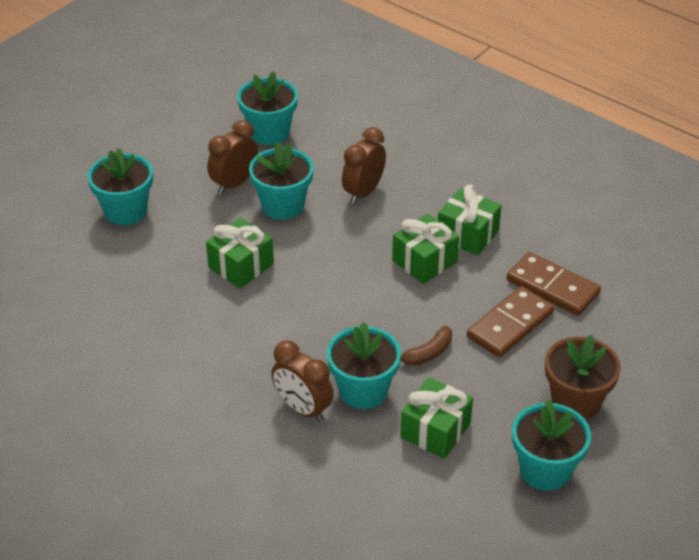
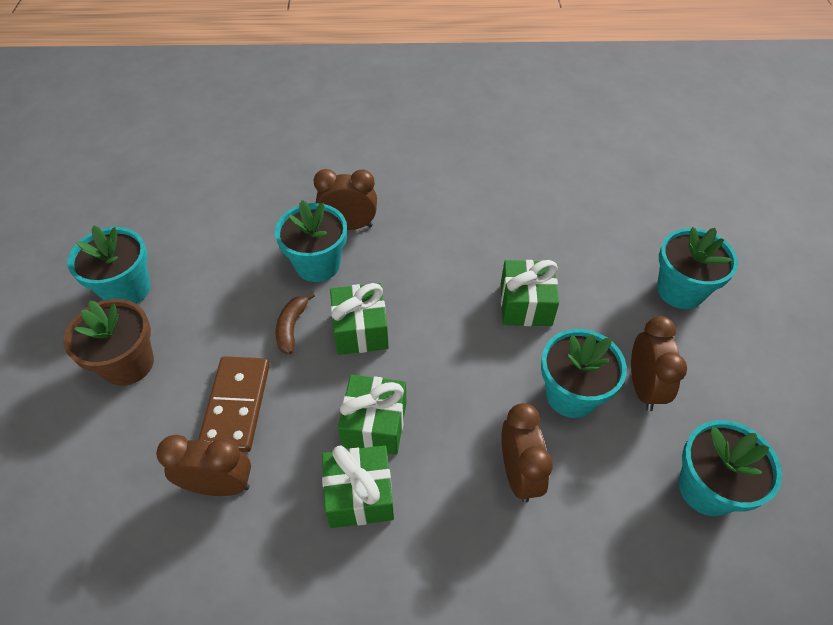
camera: 140 degrees right, 10 degrees up
green gift [400,377,473,459] -> green gift moved to [330,283,389,355]
brown domino [506,252,601,316] -> brown clock [156,435,251,496]

